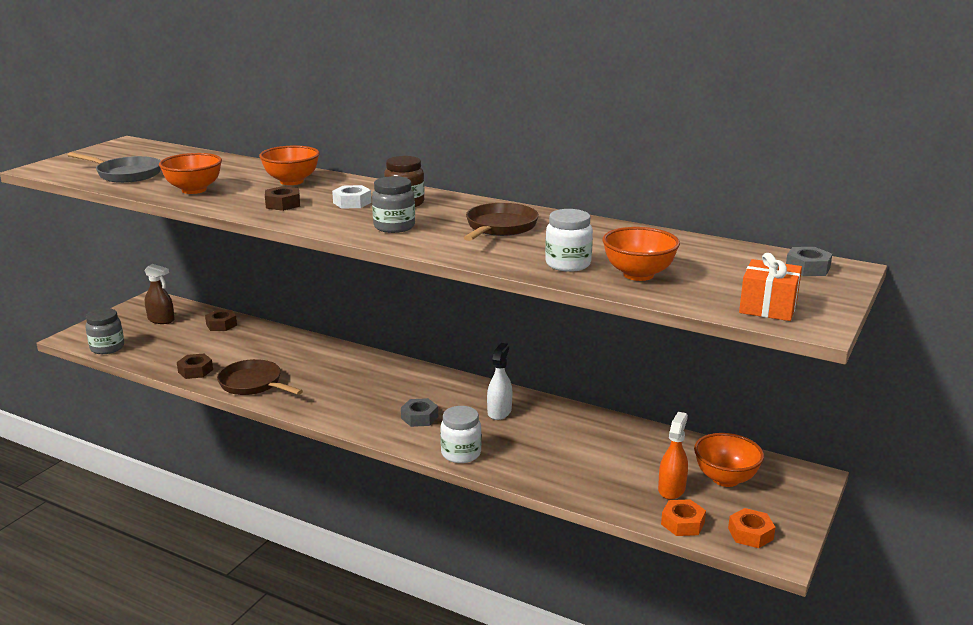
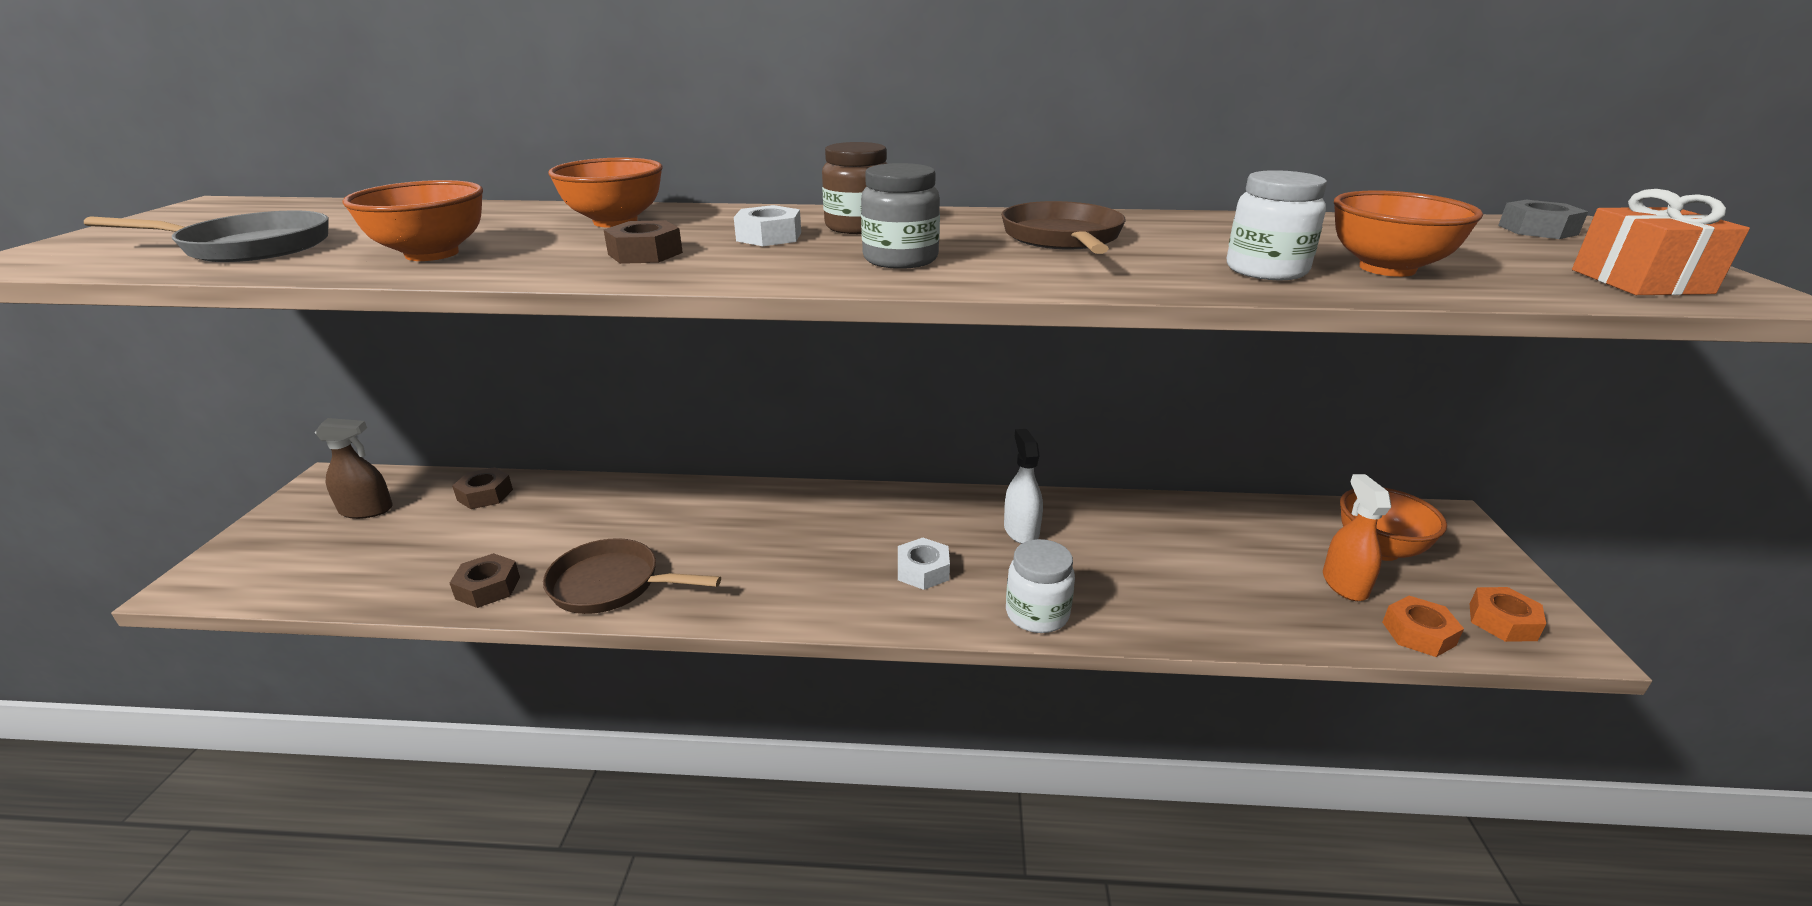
camera: 25 degrees left, 5 degrees up
grey jar [85,308,124,354] -> none
grey nut [401,398,438,427] -> white nut [898,537,950,590]

